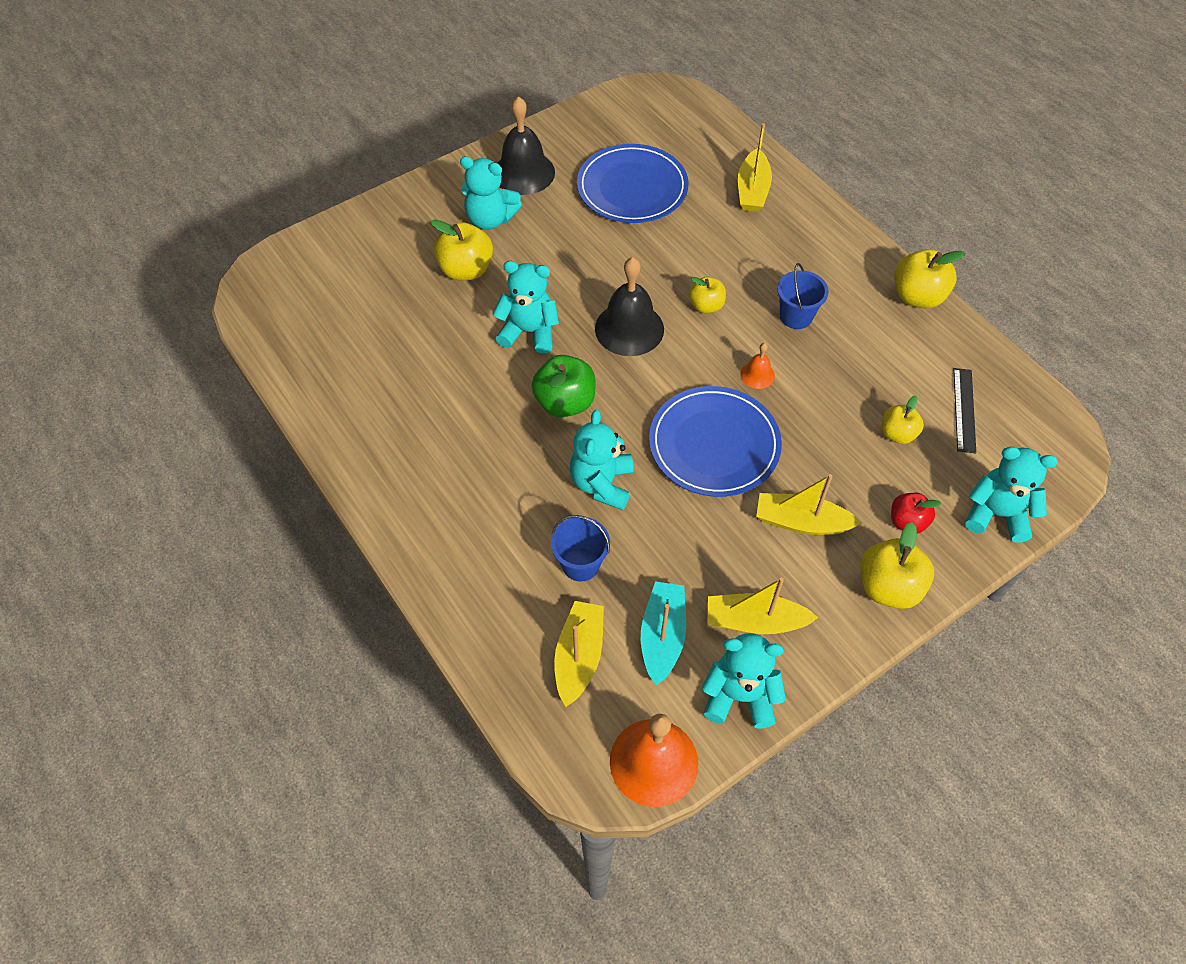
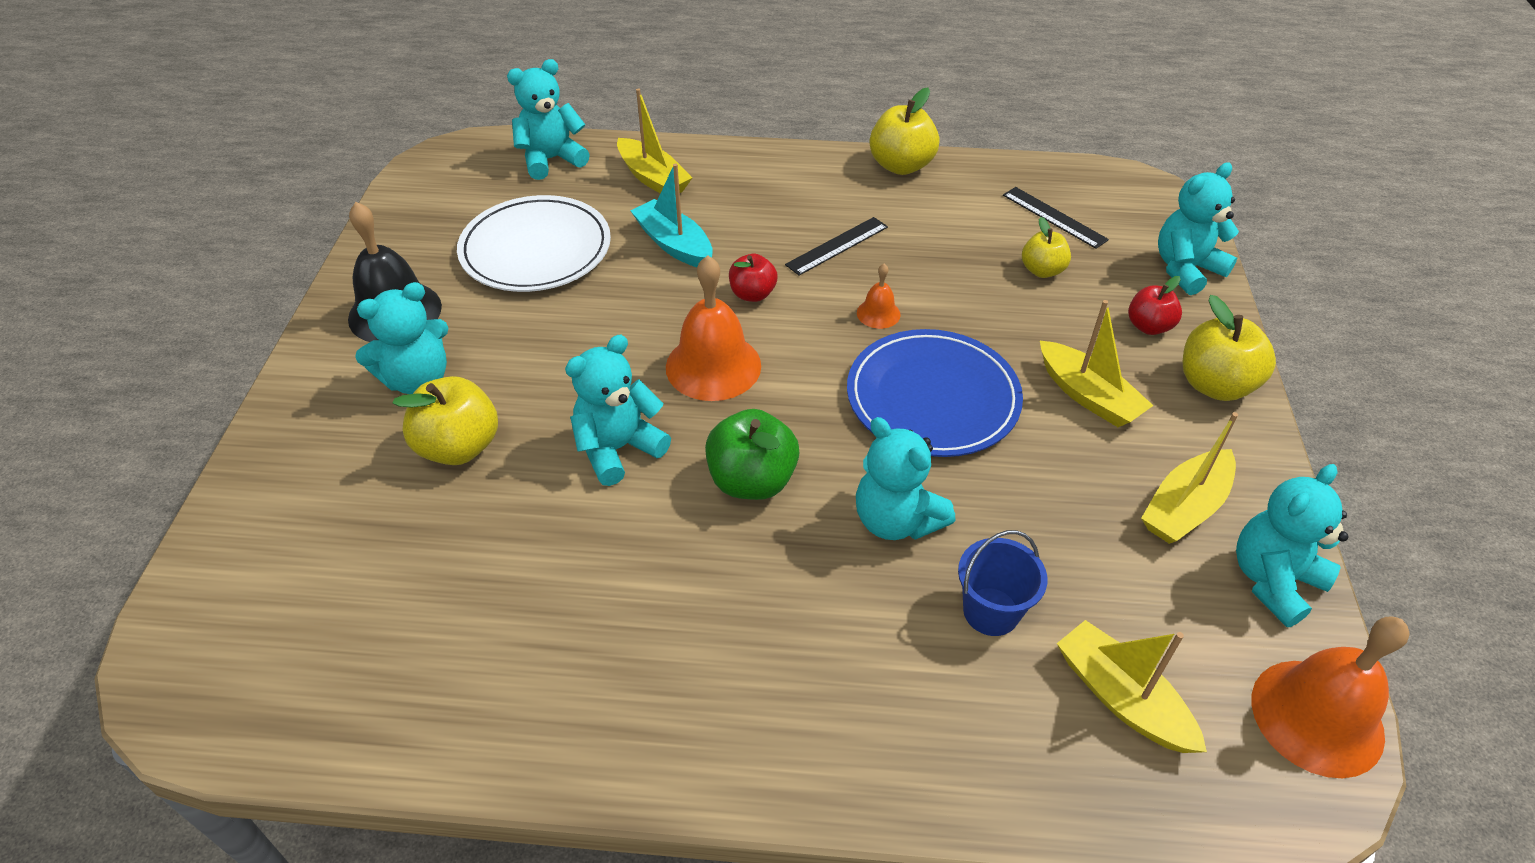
camera: 50 degrees left, 10 degrees down
blue plate [577,144,689,223] -> white plate [457,195,611,292]
black bell [595,257,664,356] -> orange bell [666,255,761,401]
turquoise boat [641,582,686,686] -> turquoise boat moved to [630,163,713,267]
yellow apple [689,277,726,313] -> red apple [729,254,778,302]
yellow boat [756,474,862,535] -> yellow boat turned 90 degrees counterclockwise [1040,300,1154,427]
blue bucket [777,263,829,329] -> black ruler [785,217,888,275]
none -> turquoise teddy bear [507,59,590,180]

